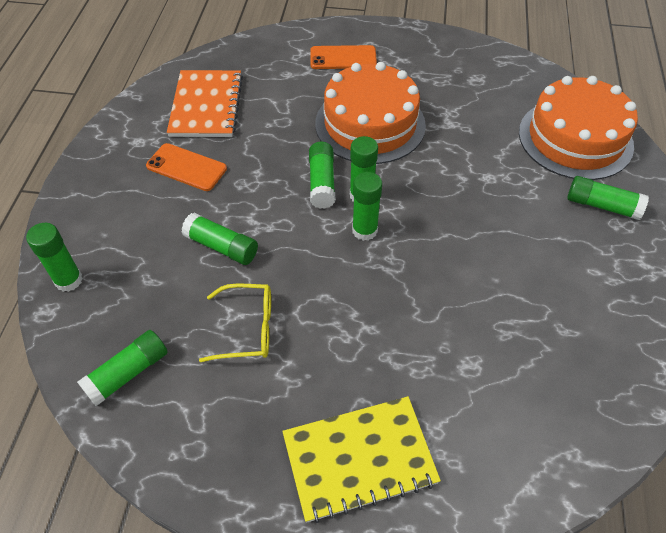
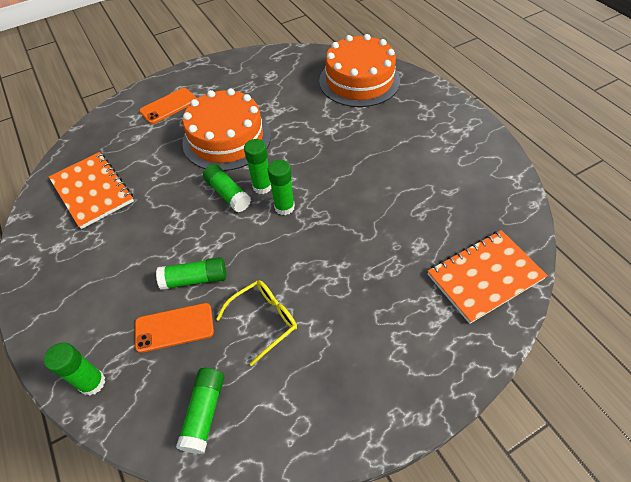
camera: 35 degrees left, 0 degrees up
orange phone [146,143,227,191] -> orange phone moved to [135,303,214,353]
yellow notebook [282,396,441,523] -> none
green glue stick [567,176,649,220] -> none
none -> orange notebook [428,230,548,324]

